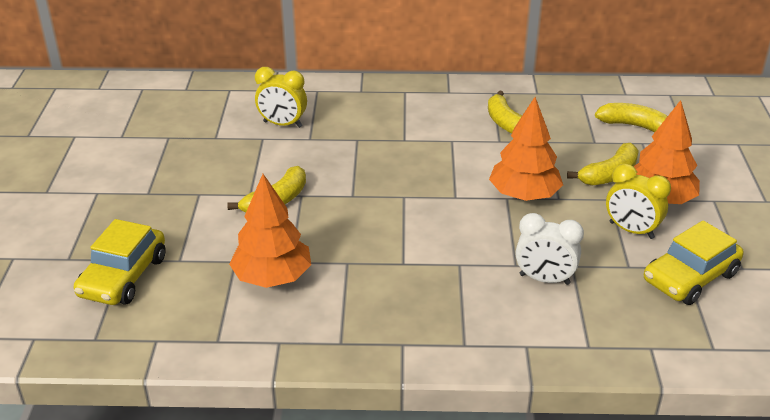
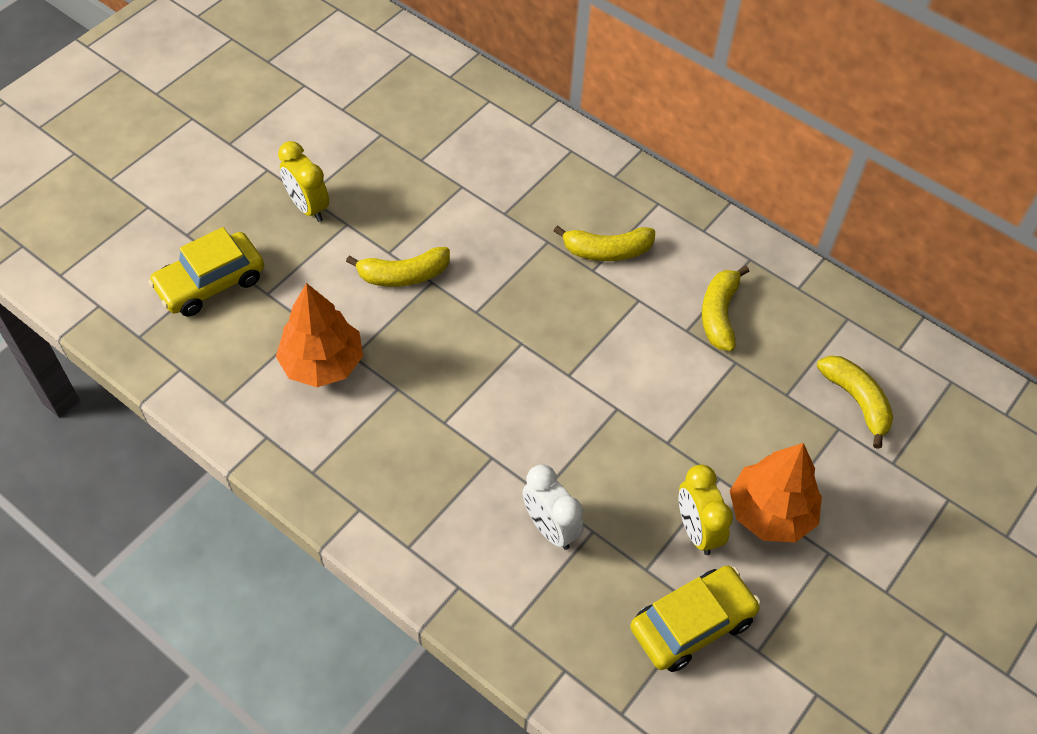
camera: 35 degrees right, 20 degrees up
yellow clock [255,67,307,128] -> yellow clock moved to [278,141,329,222]
orange tree [489,97,563,201] -> none
yellow banana [567,143,639,186] -> yellow banana moved to [554,225,655,261]
yellow car [644,221,744,305] -> yellow car turned 150 degrees clockwise [630,565,761,672]

